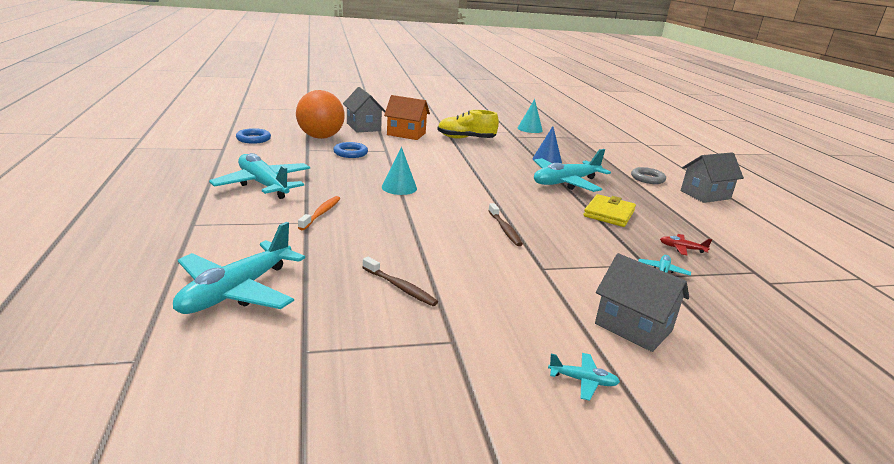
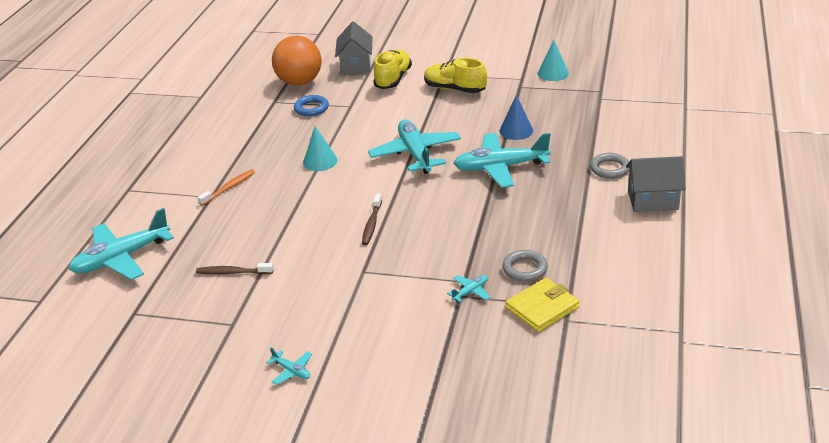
camera: 30 degrees right, 10 degrees up
turquoise plane [209,153,310,199] -> turquoise plane moved to [368,120,461,174]
blue ring [236,128,271,144] -> none
brown toothbrush [362,257,438,306] -> brown toothbrush turned 120 degrees clockwise [196,263,273,274]
orange house [384,95,430,140] -> yellow shoe [373,50,412,89]
yellow wallet [583,194,636,227] -> yellow wallet moved to [506,278,580,332]
grey house [595,253,689,352] -> none
red plane [660,234,712,255] -> grey ring [502,250,548,282]

